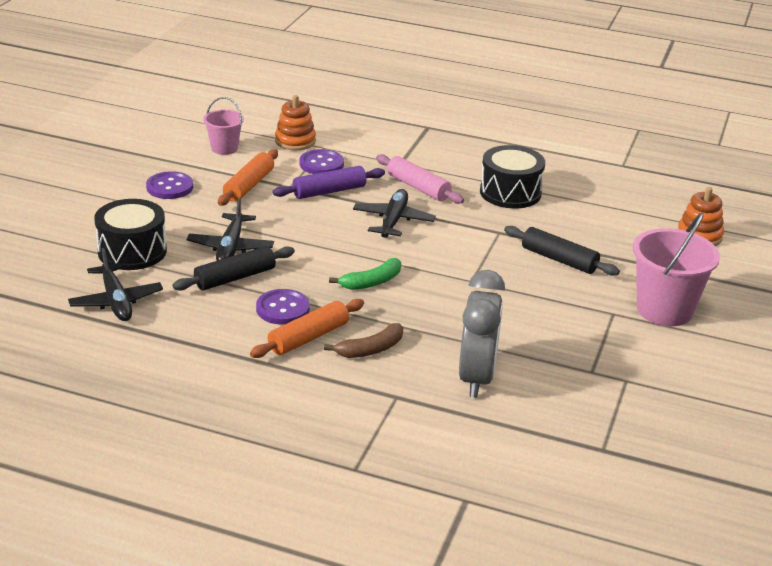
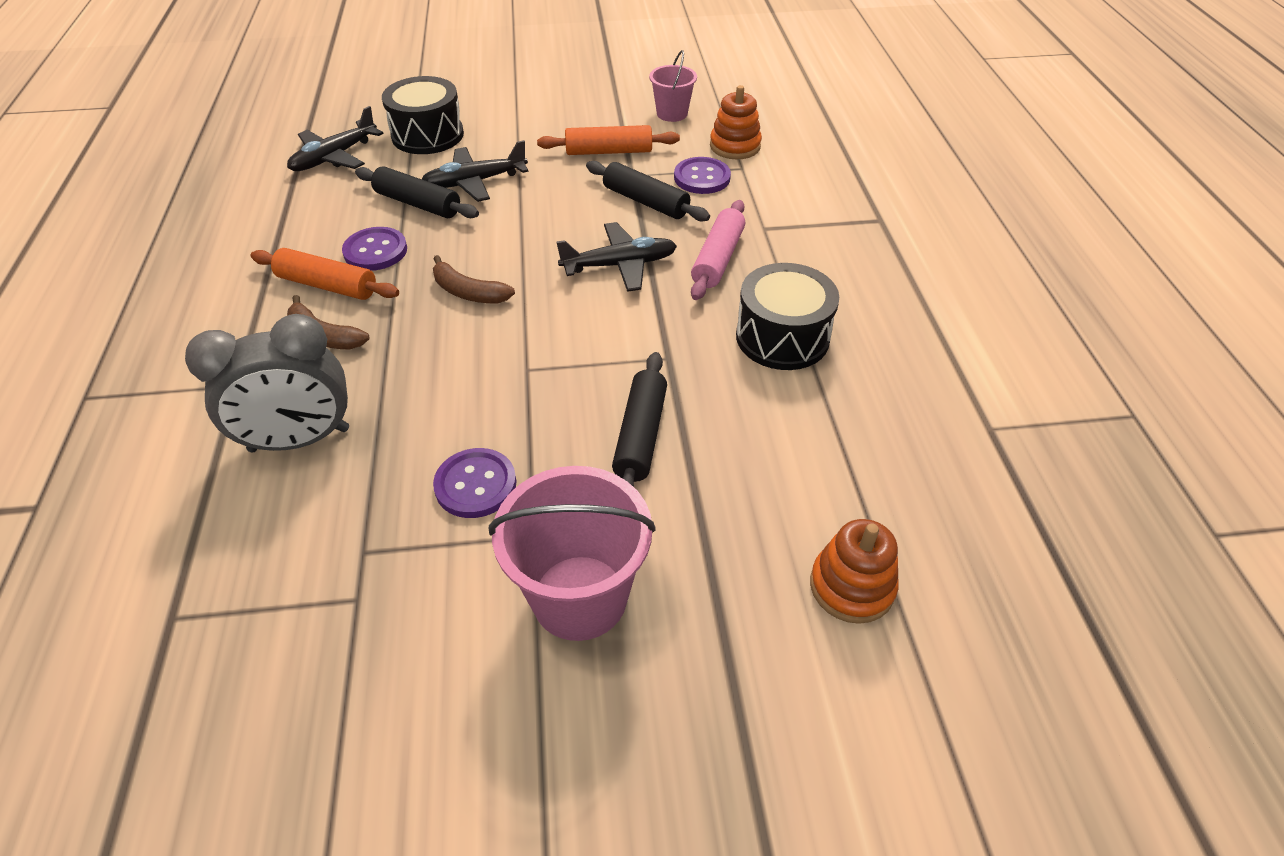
camera: 65 degrees right, 15 degrees up
purple button [146,171,193,199] -> purple button moved to [433,448,516,518]
purple rolling pin [272,166,385,199] -> black rolling pin [586,161,710,221]
green banana [329,258,401,290] -> brown banana [433,255,515,303]

